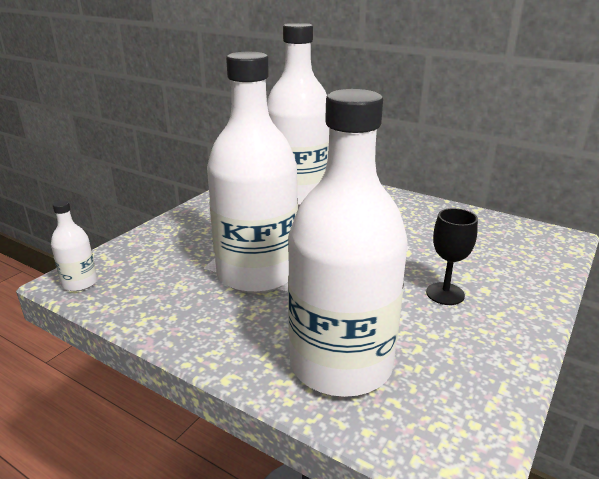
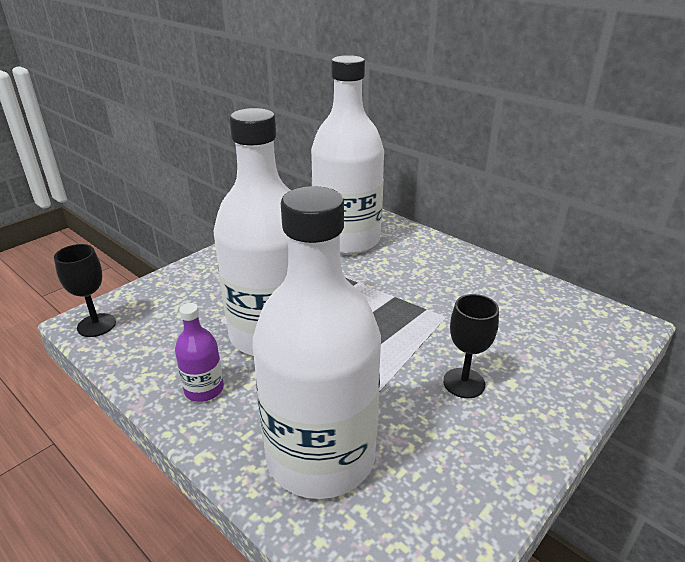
camera: 10 degrees right, 5 degrees up
white bottle [51,200,97,291] -> black goblet [54,244,116,337]
none -> purple bottle [175,303,224,402]

